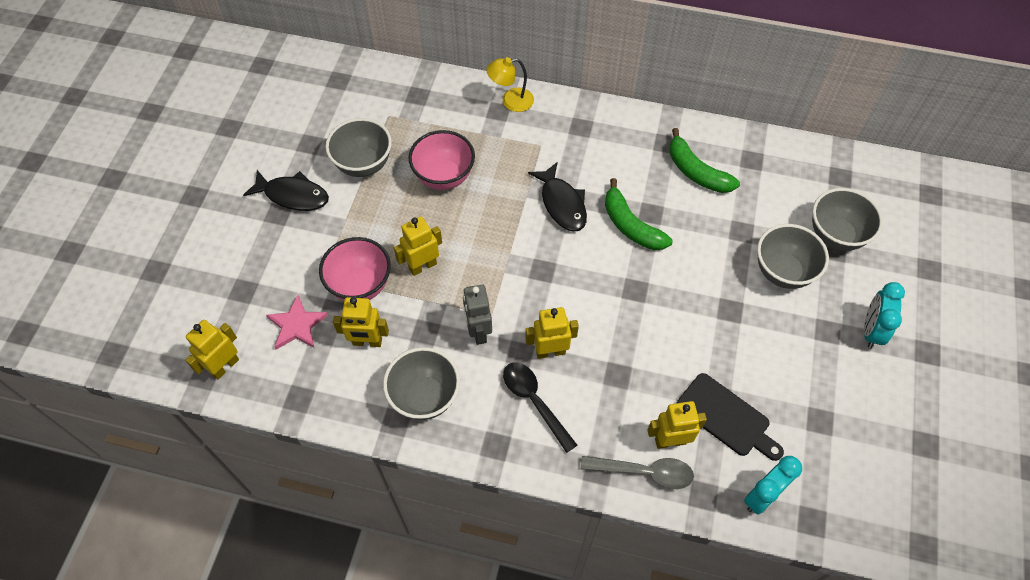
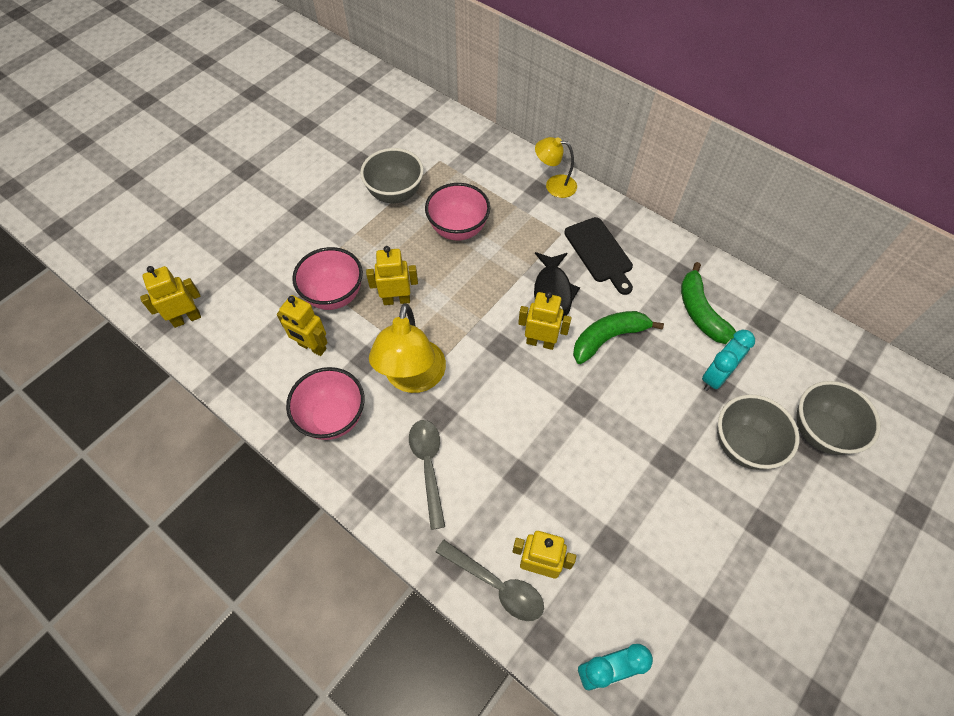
camera: 25 degrees right, 0 degrees up
black fish [243,170,329,211] -> none
pink star [266,295,328,350] -> none
grey bowl [383,347,460,420] -> pink bowl [286,367,364,440]
grey robot [463,285,492,345] -> yellow lamp [369,303,446,393]
black spoon [503,362,577,453] -> grey spoon [409,420,445,530]
yellow robot [525,307,579,359] -> yellow robot moved to [518,291,572,350]
green banana [605,178,673,250] -> green banana turned 75 degrees clockwise [573,311,664,364]
black cutting board [677,373,784,461] -> black cutting board moved to [564,217,633,295]
turquoise clock [864,282,905,348] -> turquoise clock moved to [702,330,755,391]

